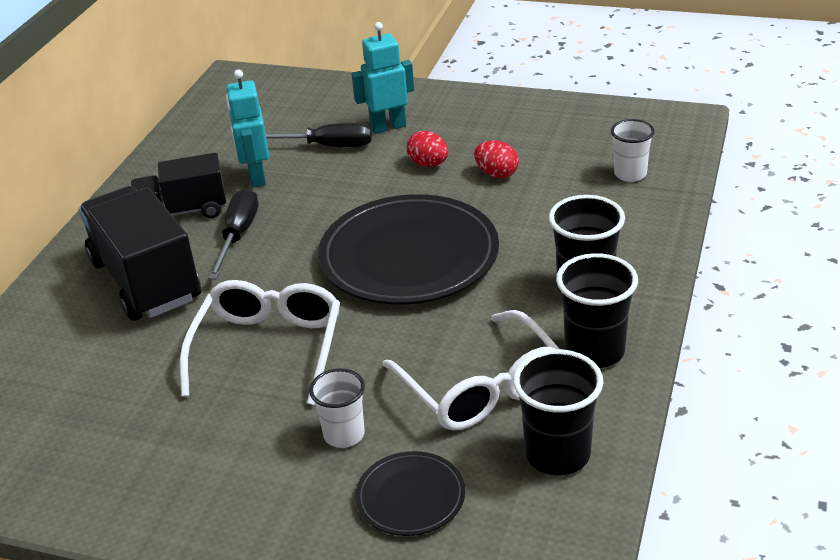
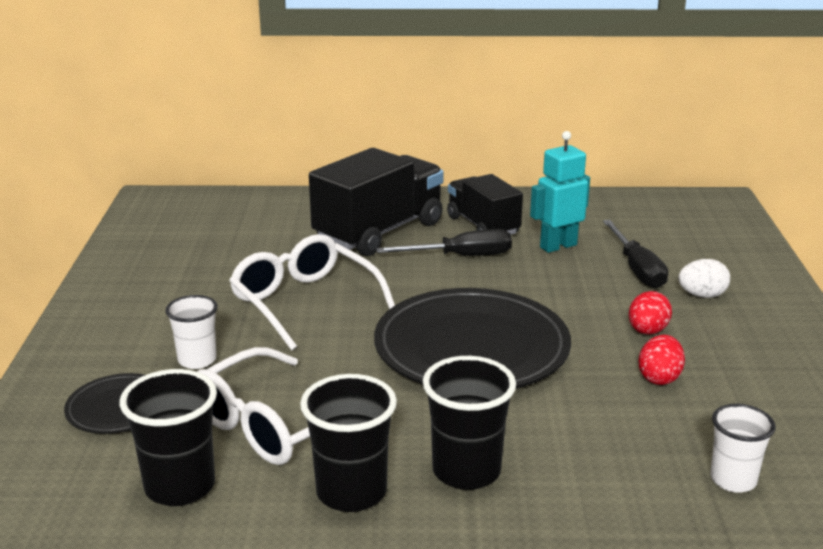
camera: 70 degrees right, 10 degrees down
white glasses [180,280,340,405] -> white glasses turned 120 degrees counterclockwise [229,234,395,351]
turquoise robot [351,22,414,134] -> white egg [678,259,730,298]

